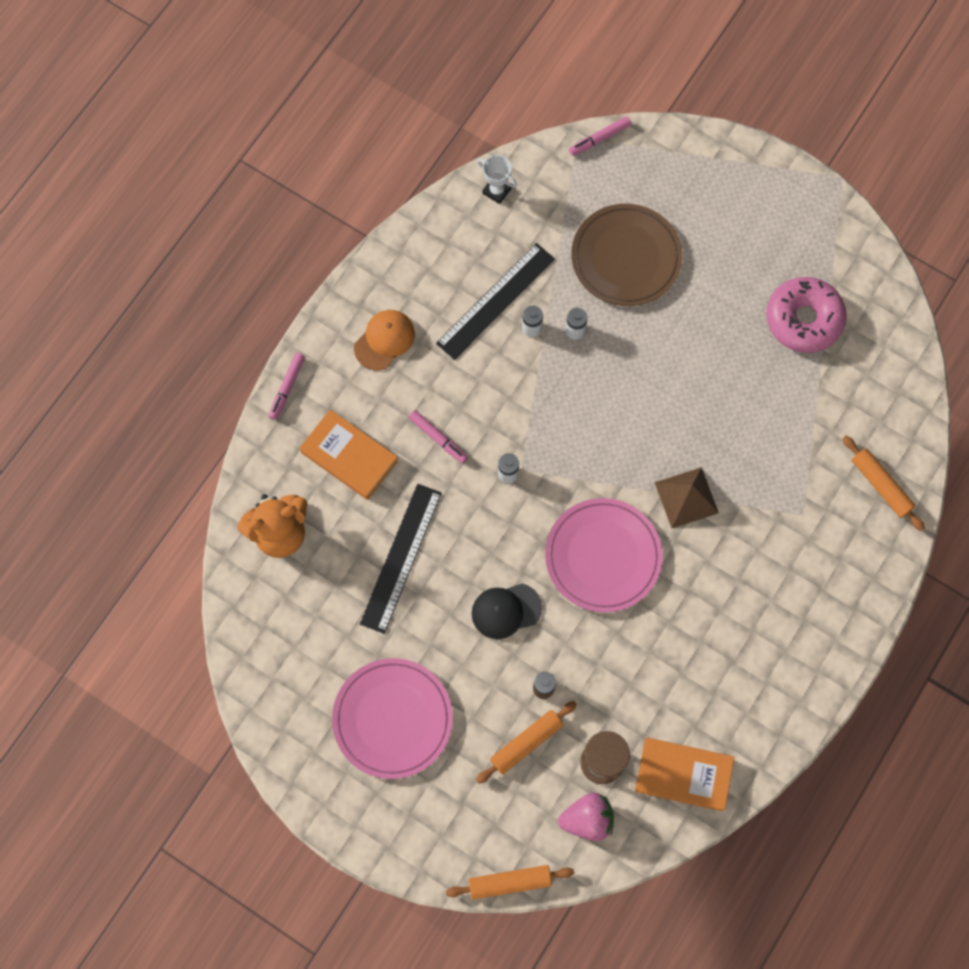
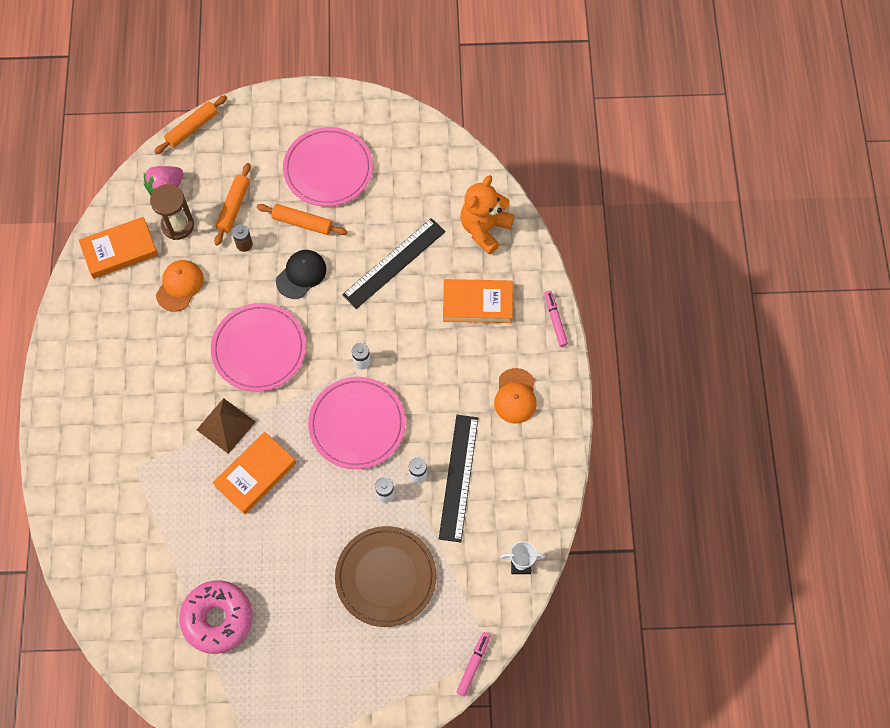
camera: 145 degrees right, 5 degrees down
black ruler [360,484,442,634] -> black ruler turned 60 degrees clockwise [342,218,446,309]
pink marker [409,410,468,464] -> none
orange rolling pin [843,436,925,531] -> orange rolling pin moved to [257,204,348,235]
none -> orange cap [156,260,204,312]
none -> orange book [213,432,296,514]
none -> pink plate [308,377,405,469]

